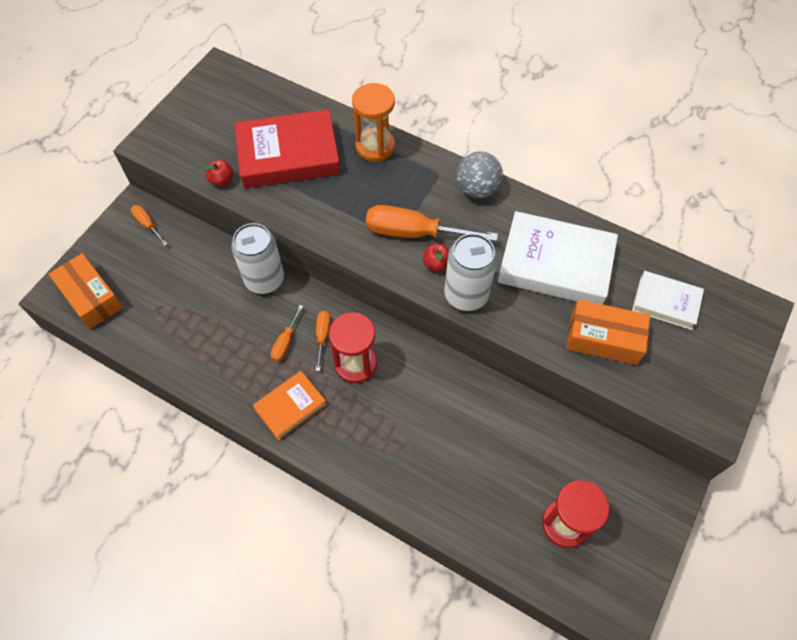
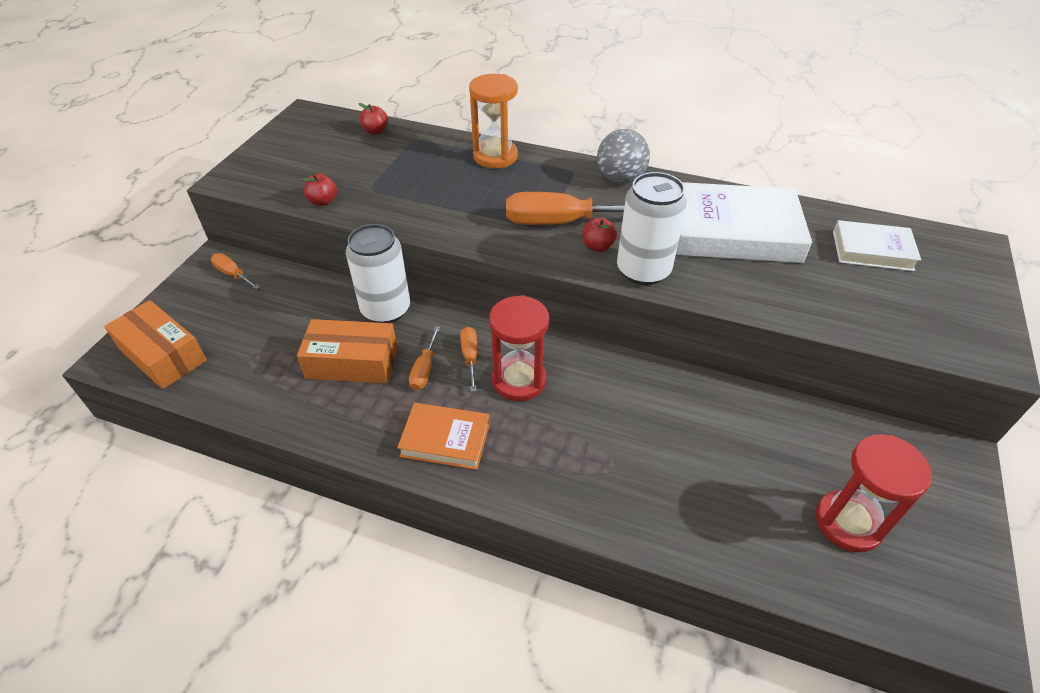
camera: 10 degrees left, 15 degrees down
red book [234,109,340,188] -> none
orange book [253,371,327,440] -> orange book turned 60 degrees clockwise [397,403,490,470]
orange box [566,299,650,365] -> orange box moved to [297,319,397,384]
none -> red apple [358,103,388,134]

